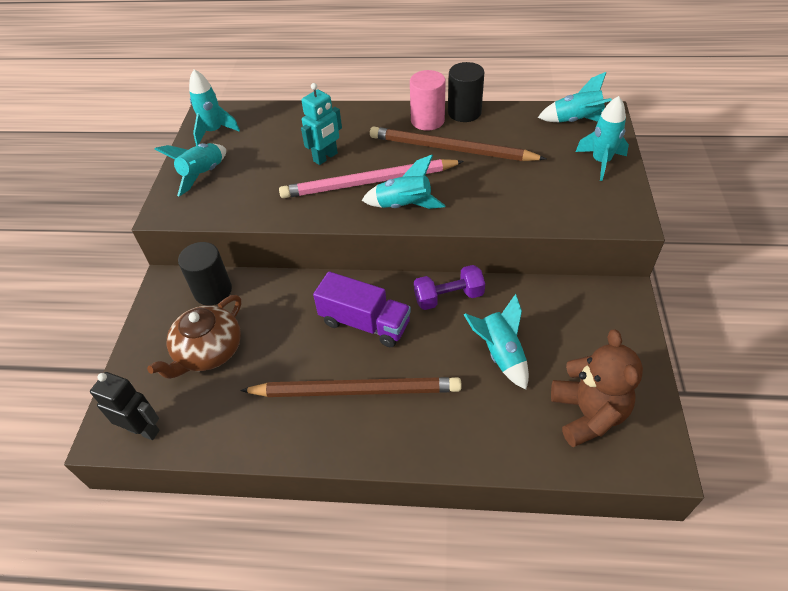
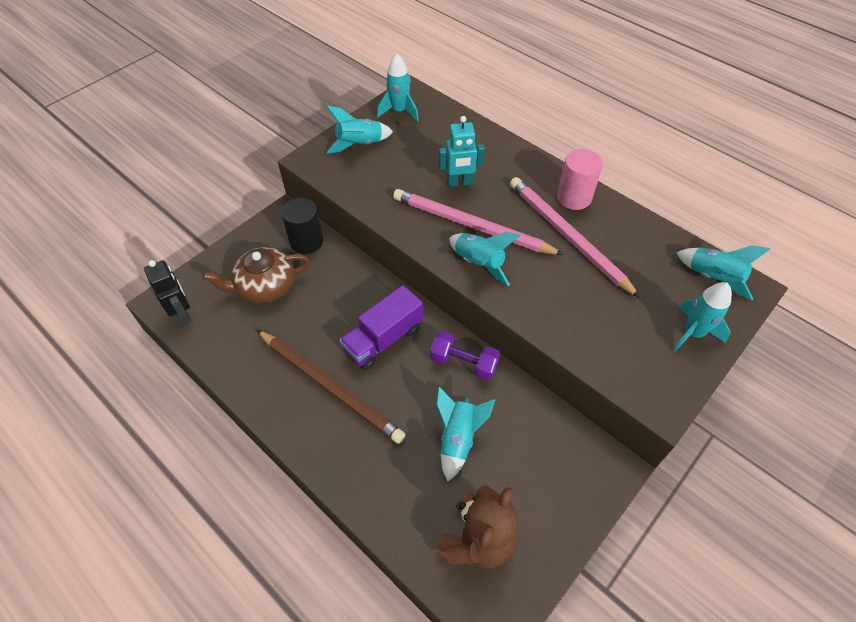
camera: 35 degrees right, 5 degrees up
purple truck [313,272,411,347] -> purple truck turned 75 degrees clockwise [340,285,423,370]
brown pencil [370,127,547,161] -> pink pencil [510,177,640,298]
black cylinder [448,62,484,122] -> none

